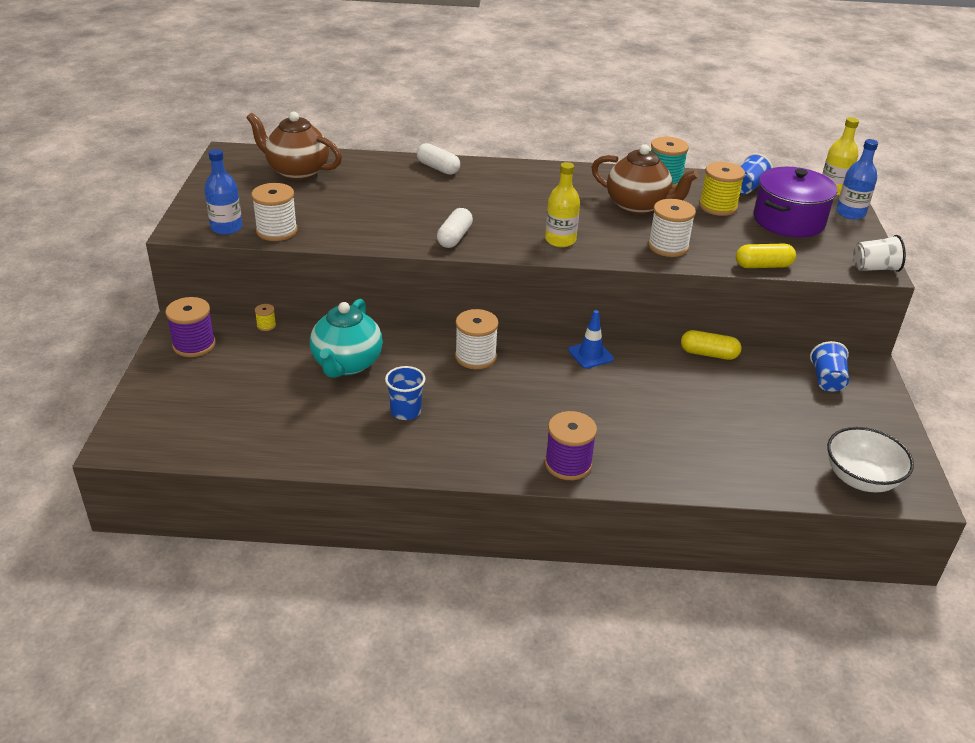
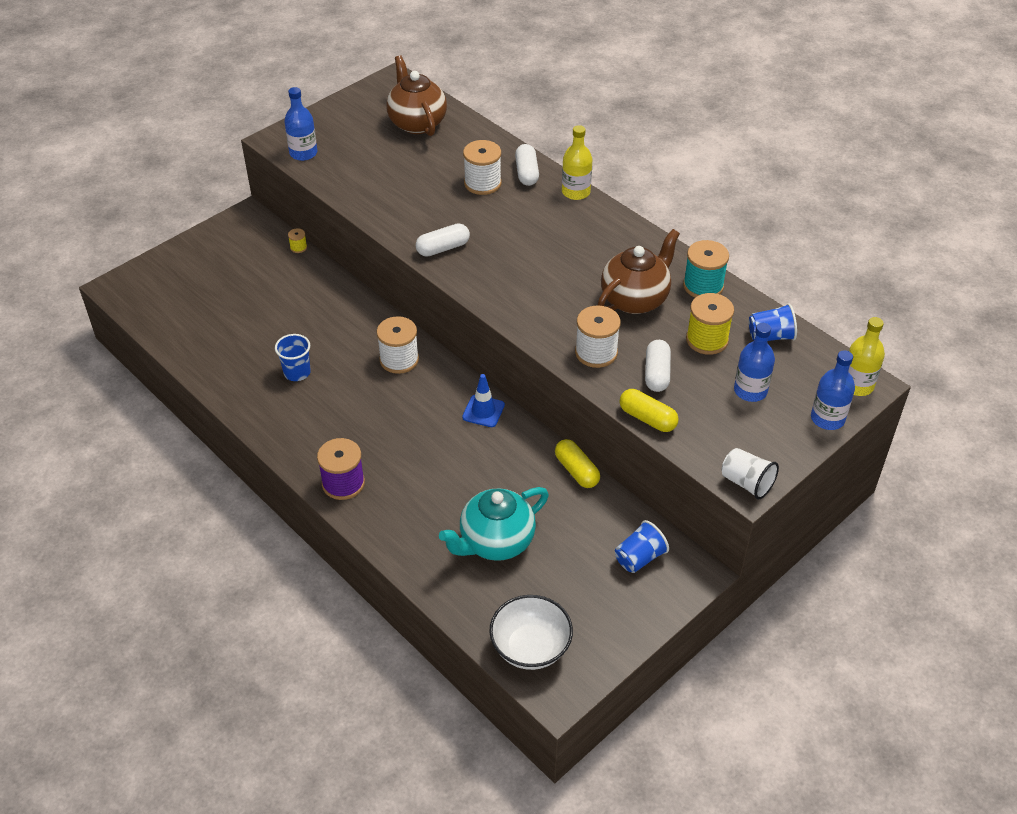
camera: 45 degrees right, 10 degrees up
purple spool [165,297,216,357] -> none
white spool [251,183,298,241] -> white spool moved to [463,140,501,195]
turquoise teapot [310,299,383,378] -> turquoise teapot moved to [439,487,549,561]
yellow bottle [545,162,580,247] -> yellow bottle moved to [562,125,592,200]
brown teapot [592,144,699,214] -> brown teapot turned 120 degrees counterclockwise [597,229,680,314]
purple pot [754,167,837,237] -> blue bottle [734,323,775,402]
none -> white capsule [645,340,671,392]

